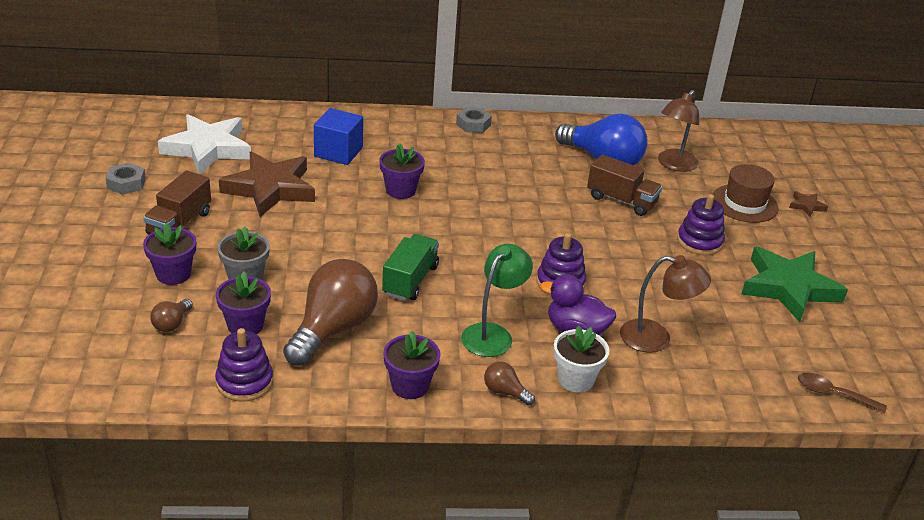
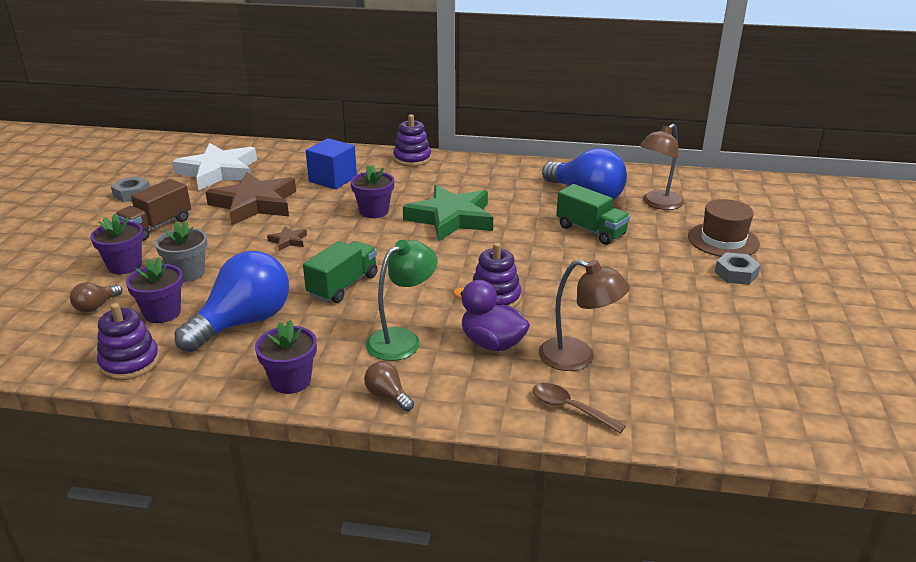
camera: 15 degrees right, 5 degrees down
brown light bulb [283,259,378,366] -> blue light bulb [175,251,289,352]
grey nut [456,107,492,133] -> grey nut moved to [715,252,761,285]
white flower pot [553,325,610,392] -> none
brown truck [587,154,662,216] -> green truck [556,184,630,245]
purple stacking toy [677,194,725,255] -> purple stacking toy moved to [393,114,431,167]
green star [741,247,848,322] -> green star moved to [403,185,493,242]
brown star [789,191,828,217] -> brown star moved to [267,226,307,251]
brown spoon [798,373,887,413] -> brown spoon moved to [533,383,626,433]

